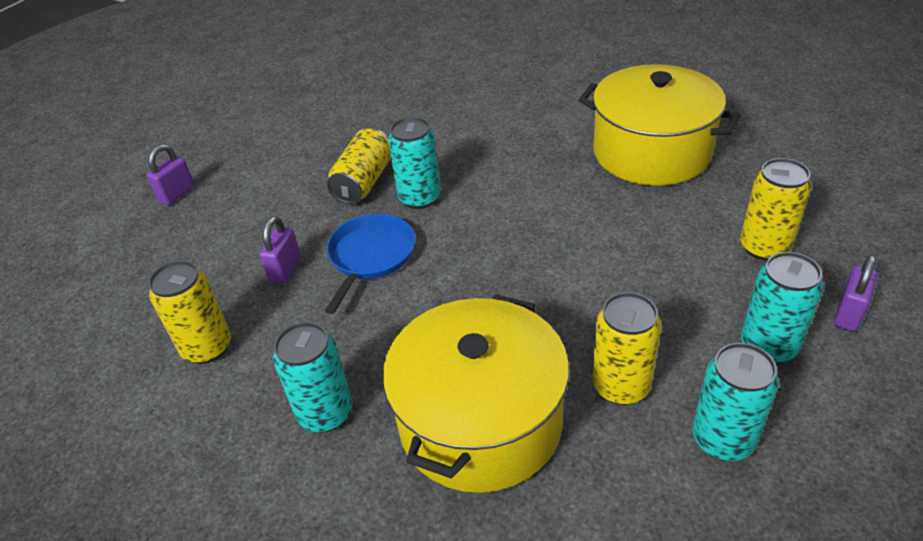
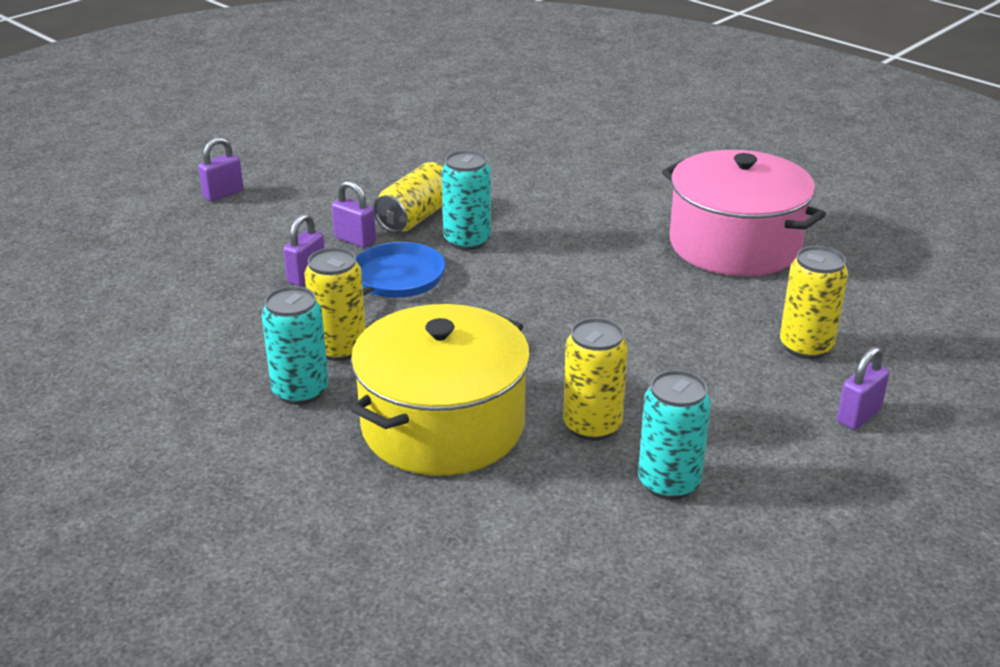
camera: 10 degrees right, 10 degrees down
yellow can [148,261,231,364] -> yellow can moved to [304,247,366,361]
yellow pot [579,64,741,186] -> pink pot [662,150,826,276]
turquoise can [741,252,823,364] -> none
none -> purple padlock [332,180,376,248]

